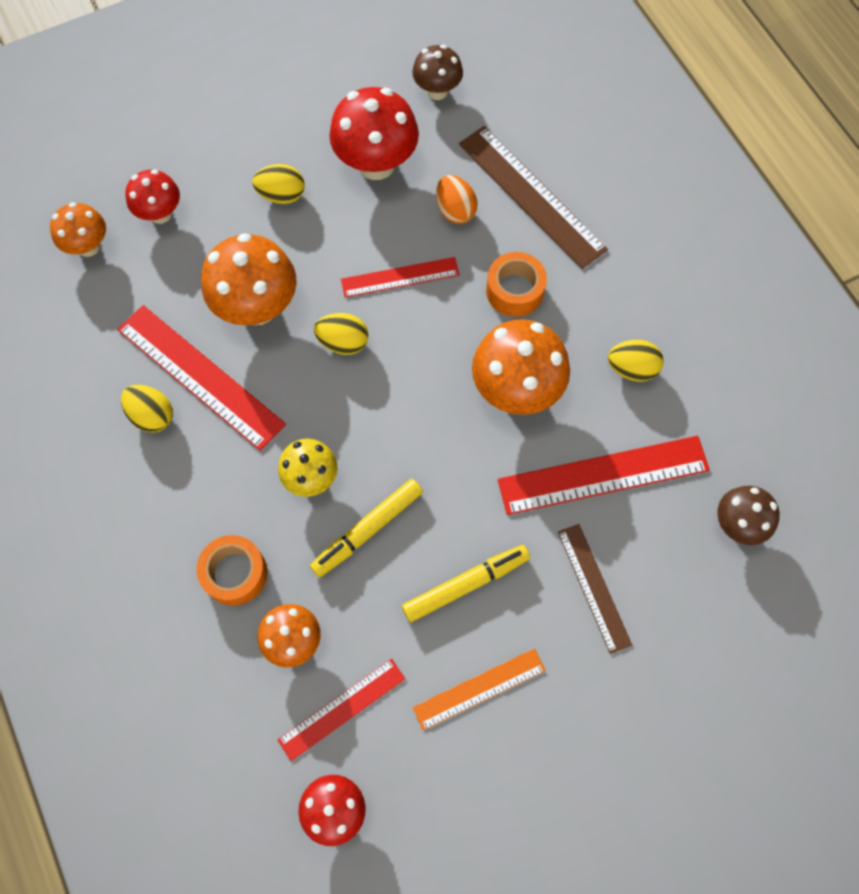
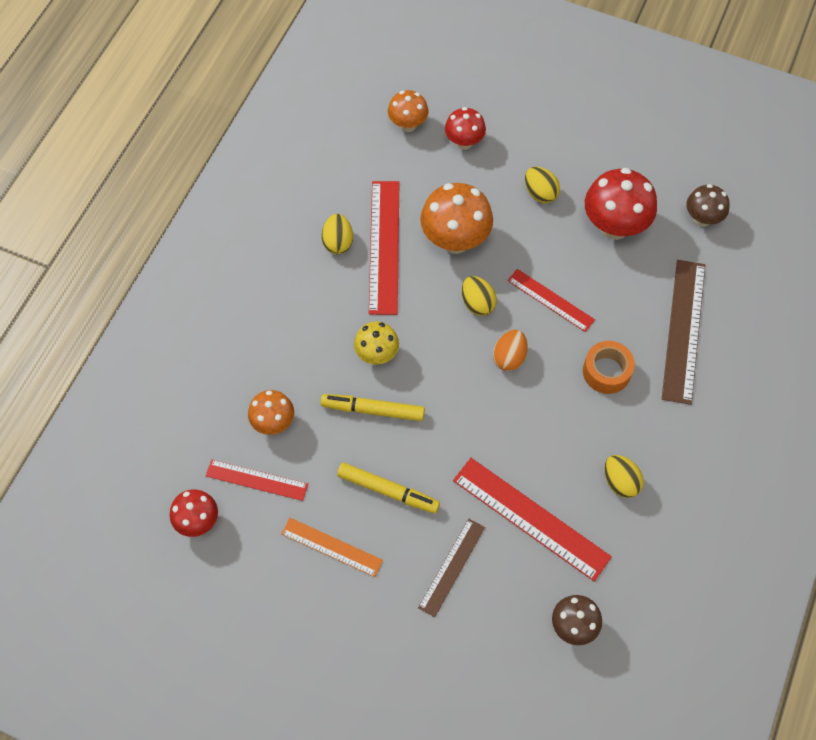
camera: 50 degrees right, 5 degrees down
orange tape [196,535,267,606] -> none
orange egg [436,175,477,224] -> orange egg moved to [493,330,528,371]
orange mushroom [472,319,570,415] -> none

